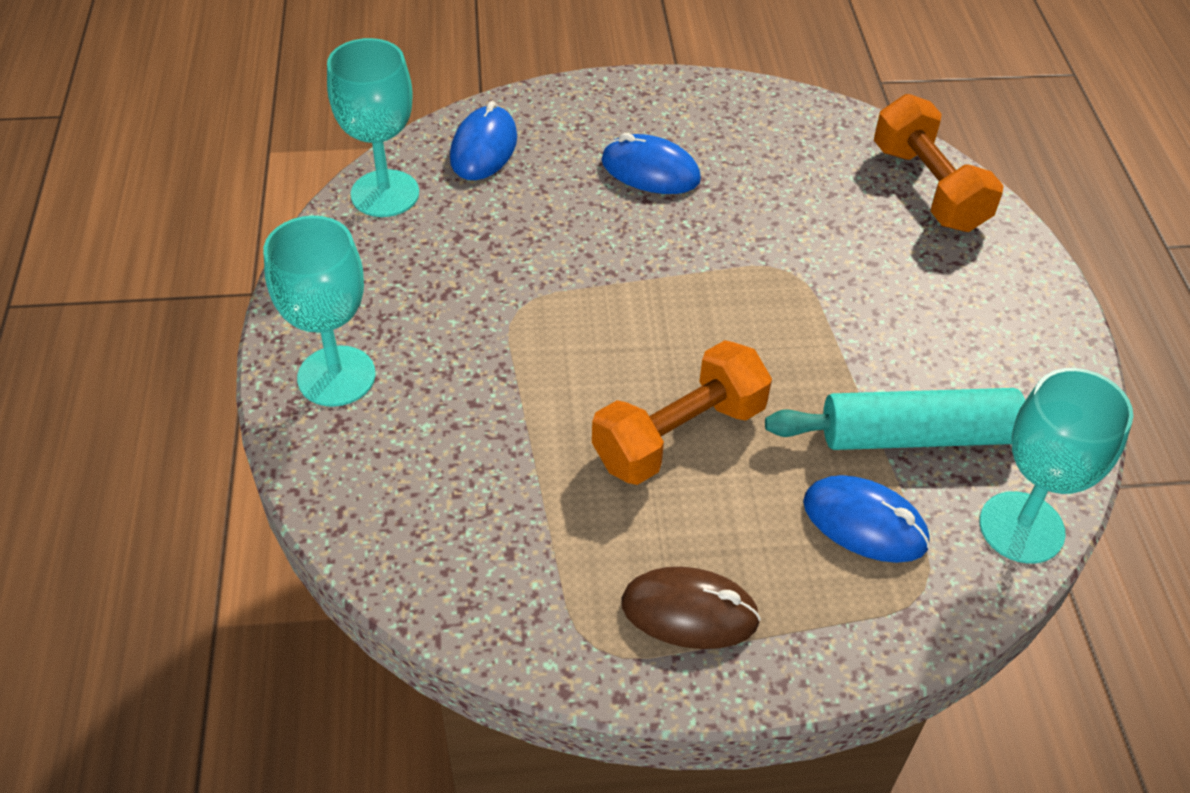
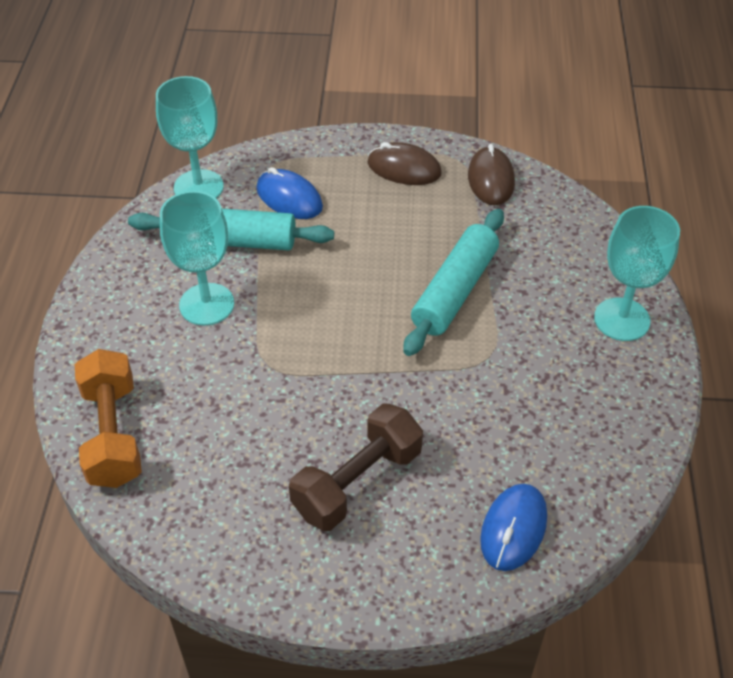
camera: 170 degrees left, 0 degrees up
turquoise goblet [327,38,419,217] -> turquoise goblet moved to [160,191,234,326]
orange dumbbell [592,340,772,485] -> none
blue mouse [601,133,701,194] -> brown dumbbell [289,403,423,531]
none -> turquoise rolling pin [403,209,504,356]
none -> brown mouse [468,144,515,205]

